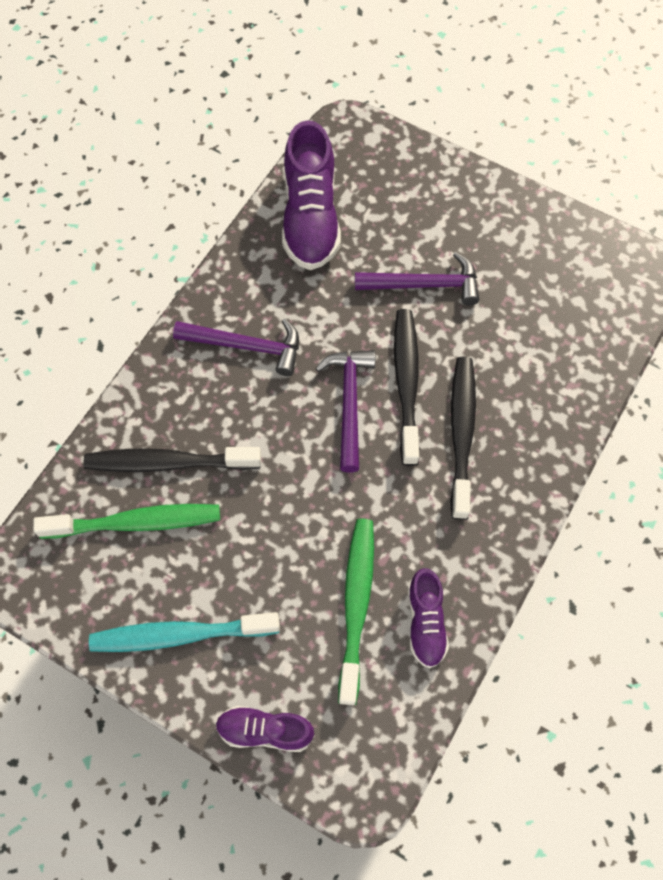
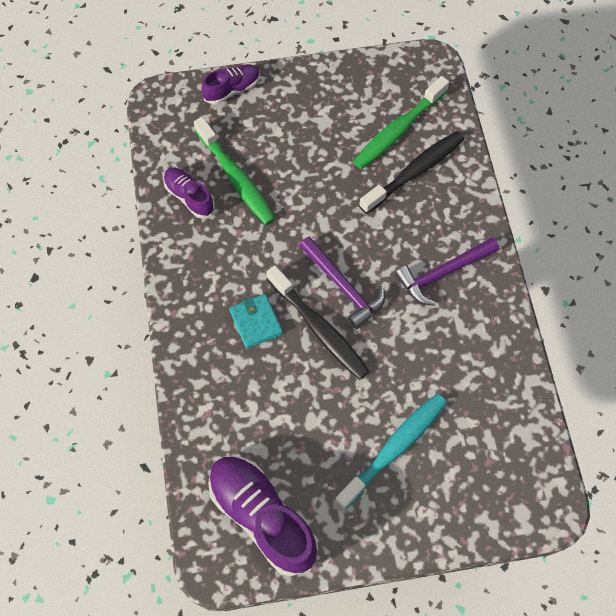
camera: 140 degrees right, 0 degrees up
turquoise toothbrush [89,612,280,652] -> turquoise toothbrush moved to [335,394,447,510]
purple shoe [282,120,341,270] -> purple shoe moved to [208,456,318,576]
purple hammer [355,252,479,305] -> none
black toothbrush [450,357,476,520] -> turquoise wallet [229,294,283,349]

